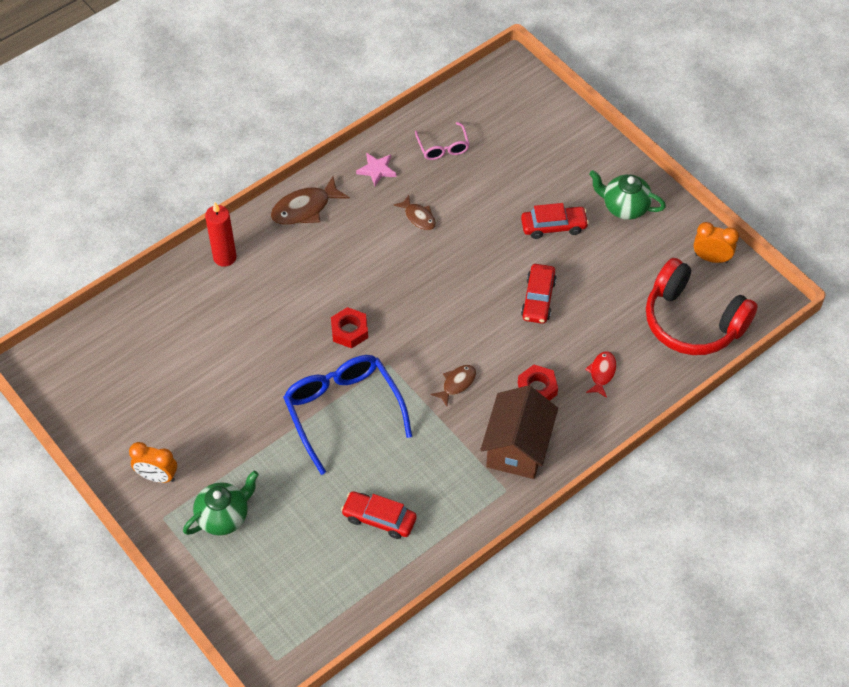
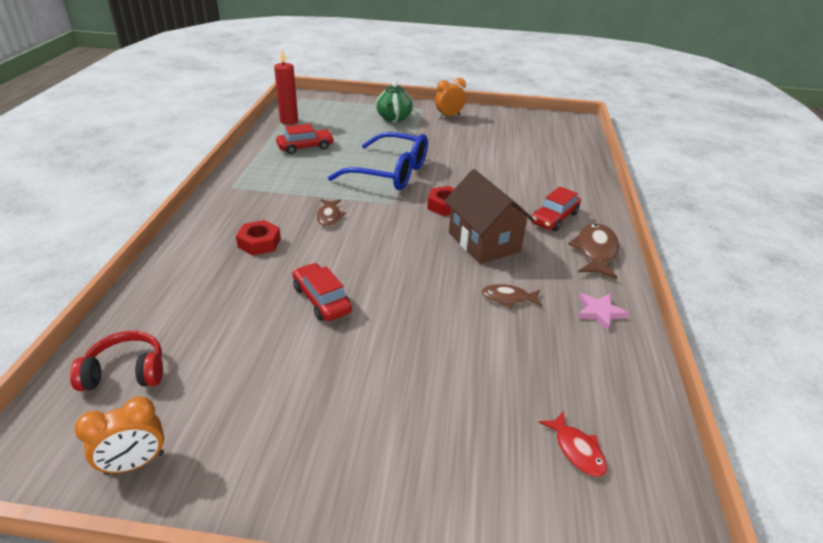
camera: 135 degrees right, 20 degrees down
red candle [205,202,237,267] -> red candle moved to [274,50,298,125]
pink glasses [415,122,470,160] -> none
brown house [480,385,558,479] -> brown house moved to [444,169,534,264]
red car [521,203,589,239] -> red car moved to [531,186,581,231]
red fish [585,352,616,398] -> red fish moved to [539,411,607,477]
green teapot [589,170,666,220] -> none
red headphones [646,258,758,355] -> red headphones [70,331,163,391], size x0.55

